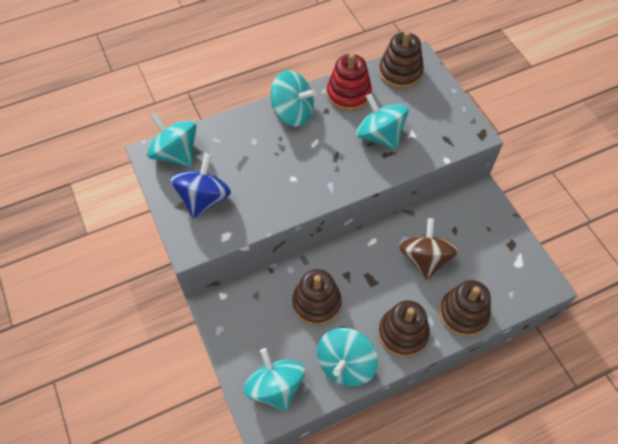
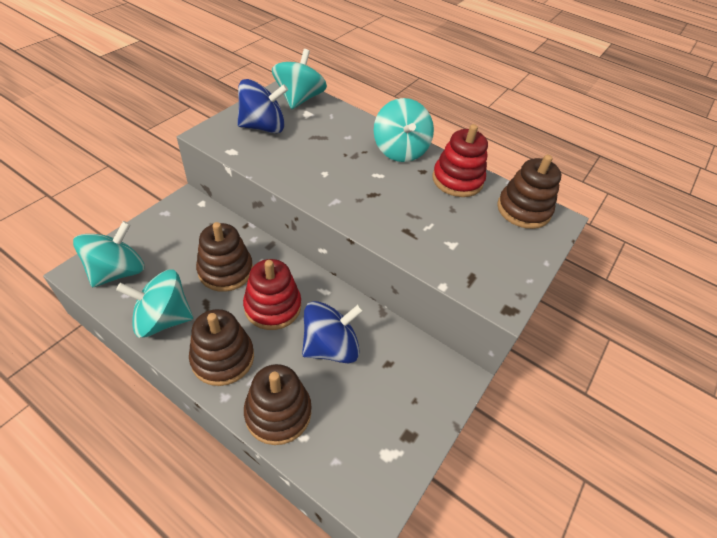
camera: 55 degrees right, 10 degrees down
turquoise spinning top [356,94,409,150] -> none
brown spinning top [400,218,459,280] -> blue spinning top [302,301,364,363]
none -> red stacking toy [243,259,301,330]

